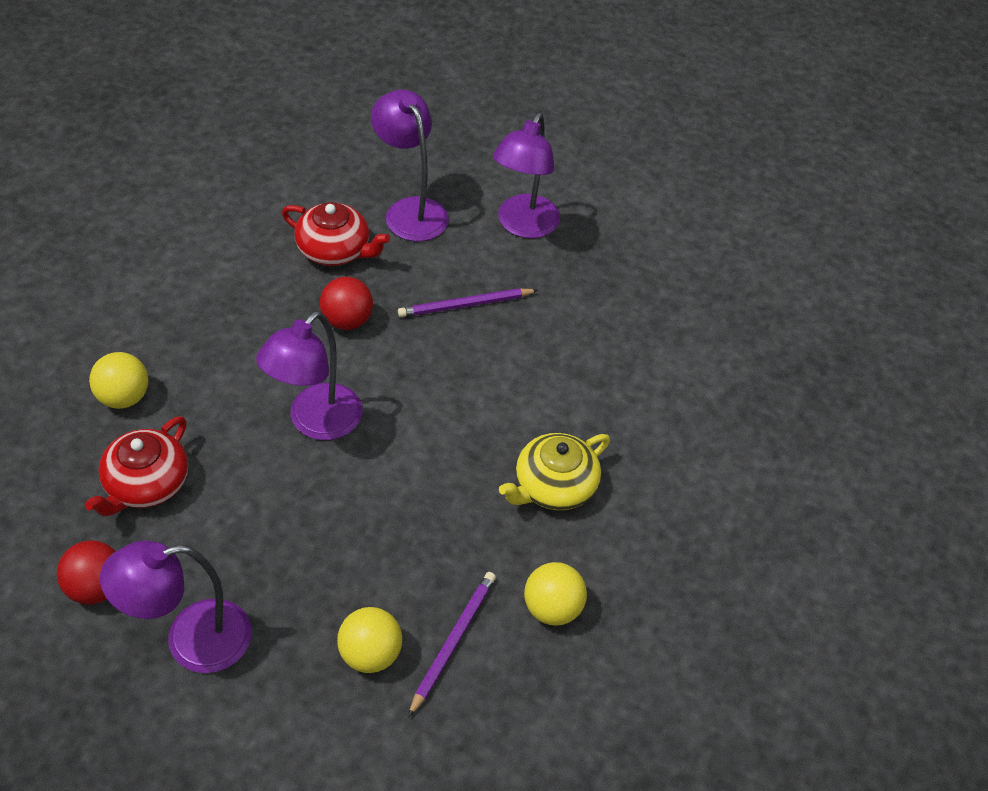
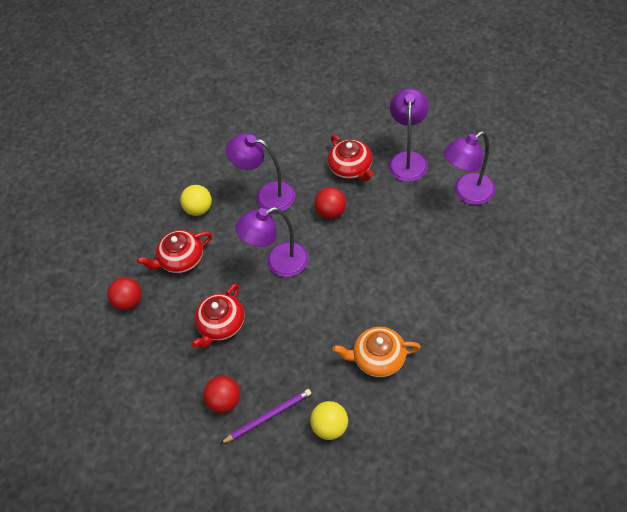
camera: 45 degrees right, 5 degrees up
purple lamp [100,540,252,673] -> purple lamp moved to [226,133,295,213]
yellow ball [337,607,402,673] -> red ball [203,376,240,413]
purple pencil [398,288,538,317] -> none
yellow teapot [499,433,610,510] -> orange teapot [333,327,421,377]
none -> red teapot [192,283,245,348]

